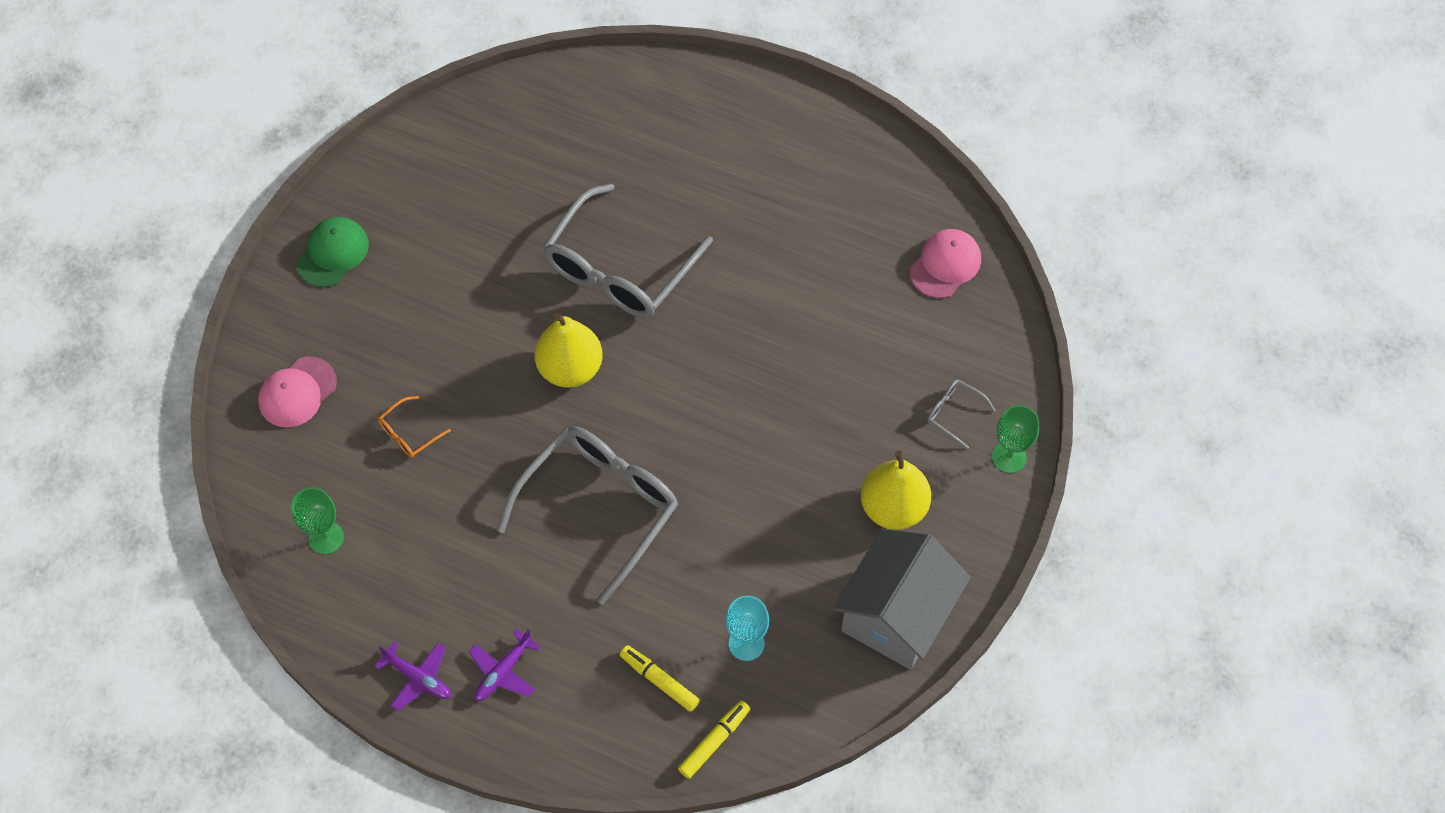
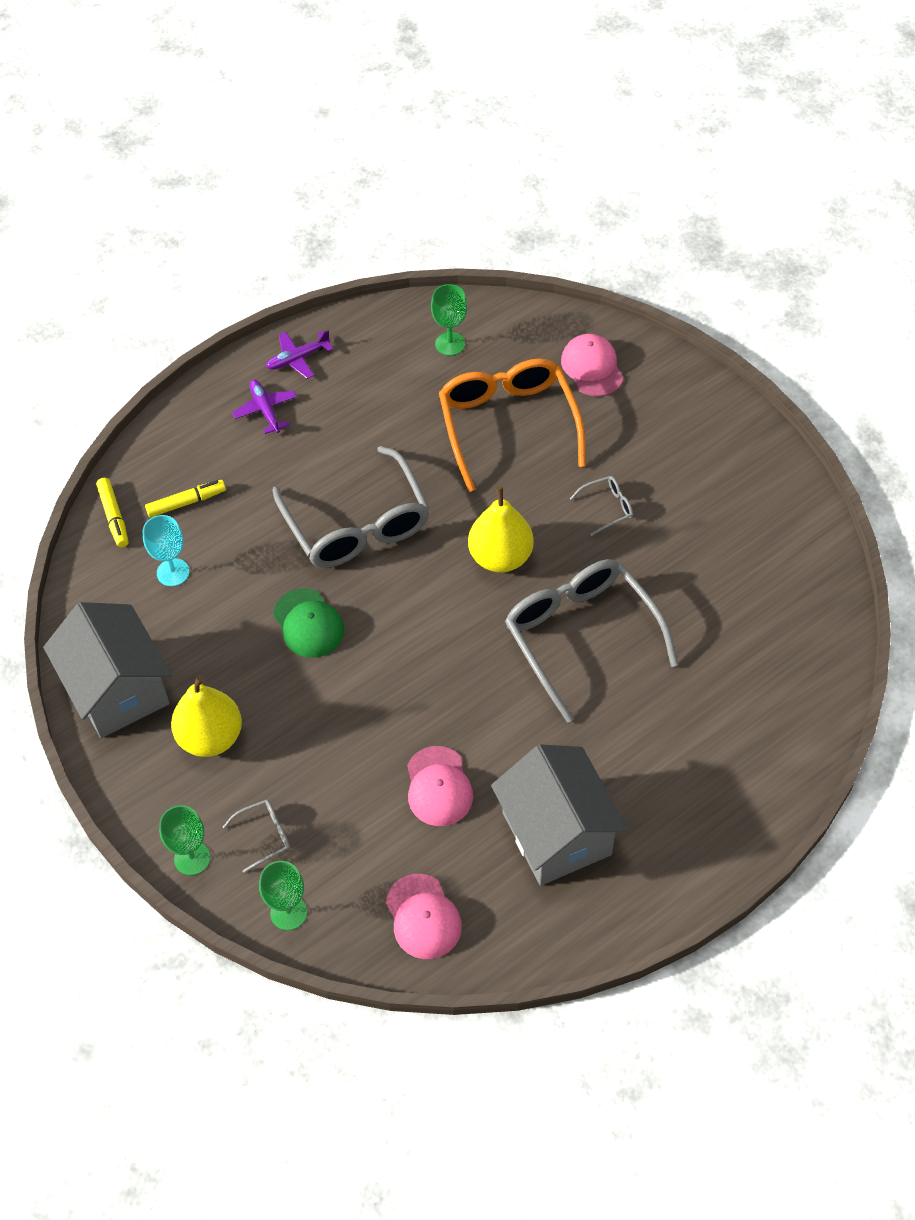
camera: 120 degrees right, 5 degrees down
green cap [296,217,369,287] -> green cap moved to [273,588,344,658]
orange glasses [378,396,451,458] -> orange glasses [439,359,586,492], size x2.46
none -> green goblet [259,861,307,930]
none -> pink cap [407,746,473,826]
none -> grey house [491,744,628,886]
none -> grey glasses [570,476,633,536]

